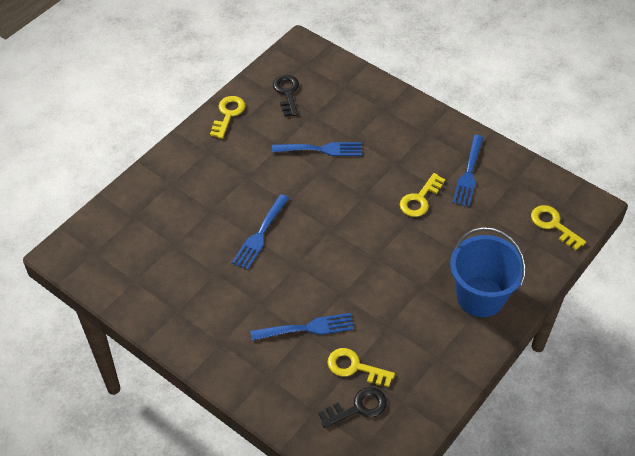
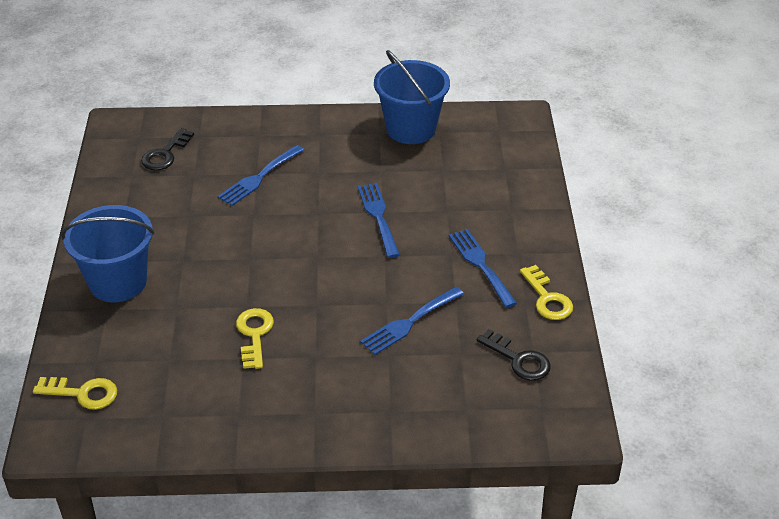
camera: 140 degrees right, 10 degrees down
yellow key [327,348,395,387] -> none
blue fork [452,135,484,207] -> blue fork moved to [449,229,517,308]
none -> blue bucket [374,50,450,144]

